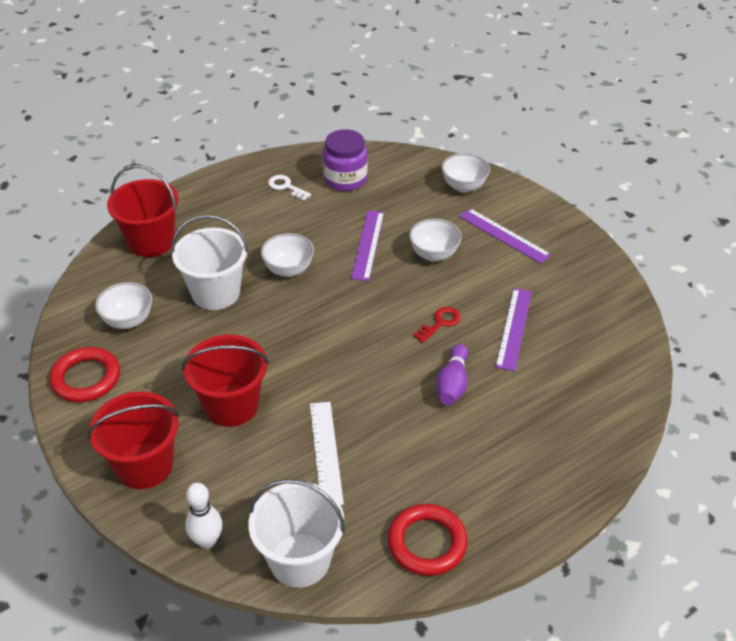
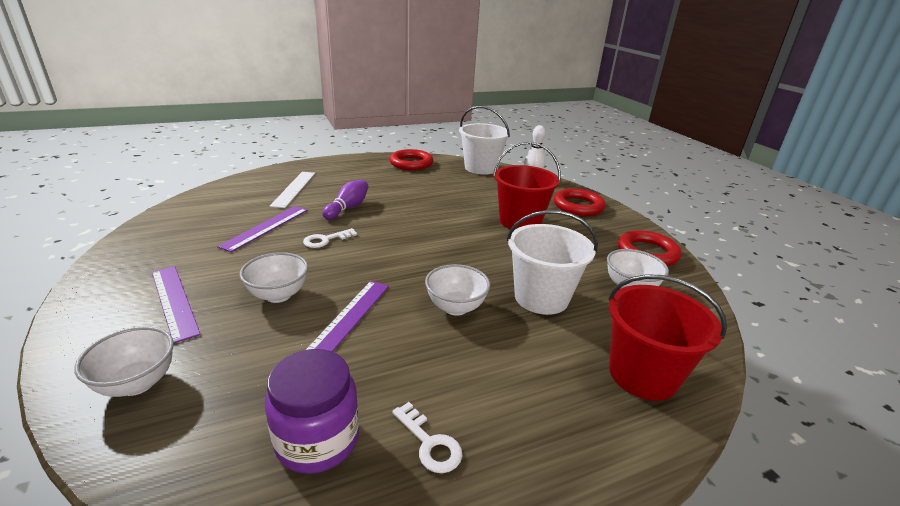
camera: 170 degrees left, 15 degrees down
red bucket [87,392,179,489] -> red ring [554,188,606,216]
white ruler [310,402,344,505] -> white ruler moved to [269,172,315,208]
red key [413,307,461,343] -> white key [303,228,357,248]

